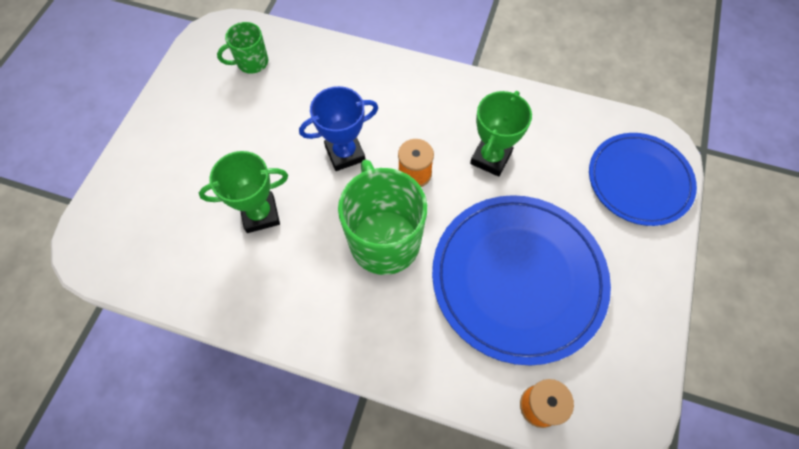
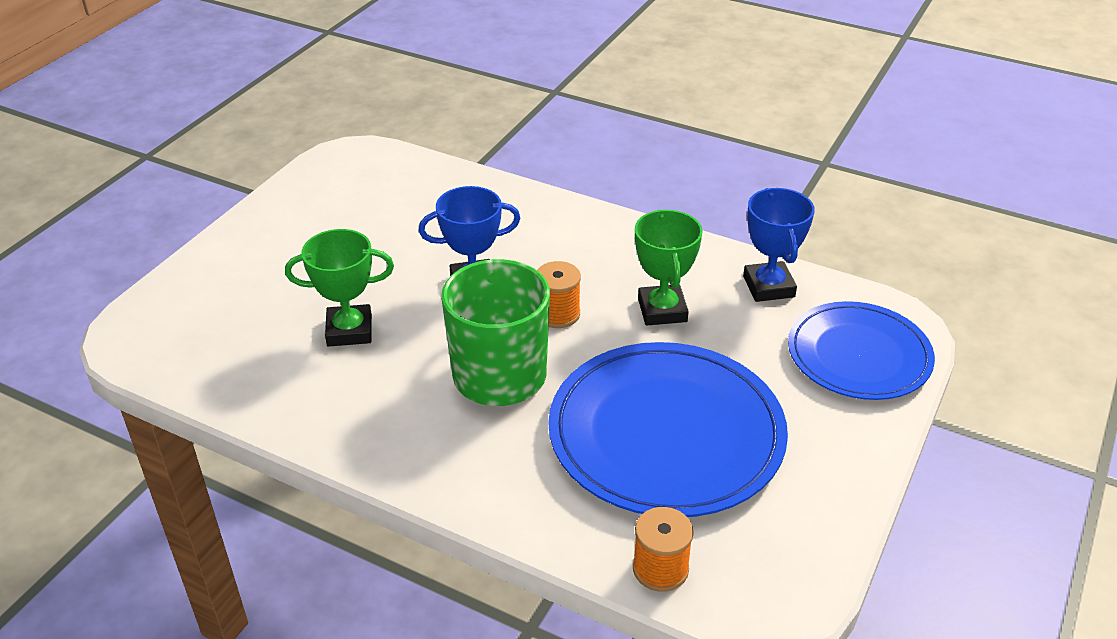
camera: 10 degrees right, 25 degrees down
green mug [217,22,268,74] -> none
green trophy [470,91,532,177] -> green trophy turned 45 degrees counterclockwise [635,210,703,326]
none -> blue trophy [743,188,815,302]

